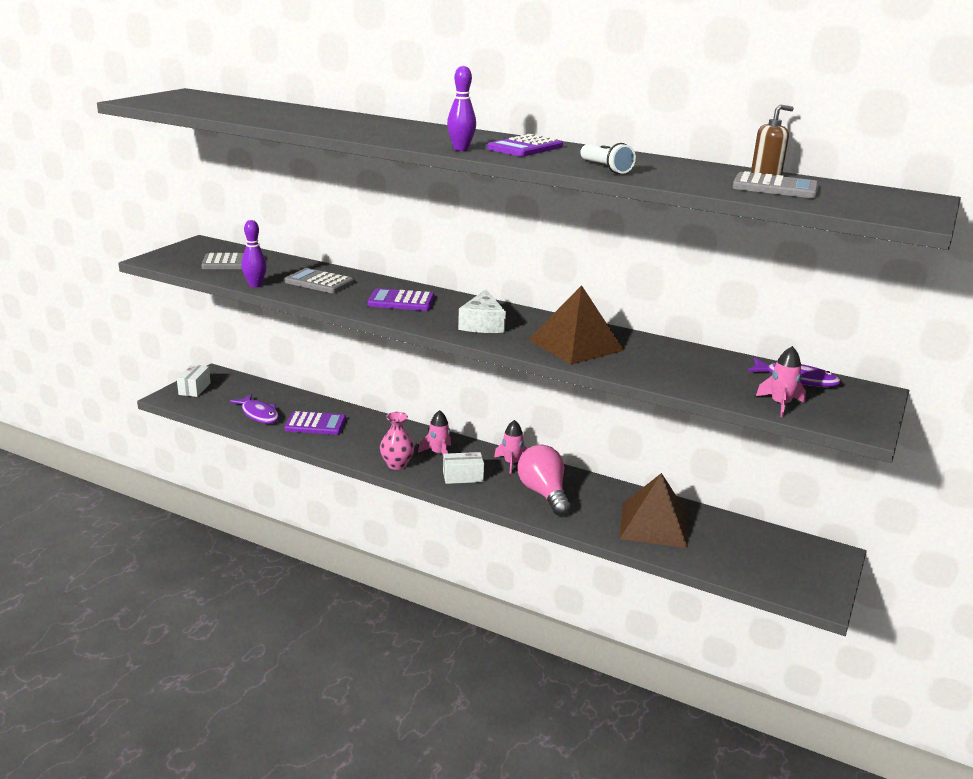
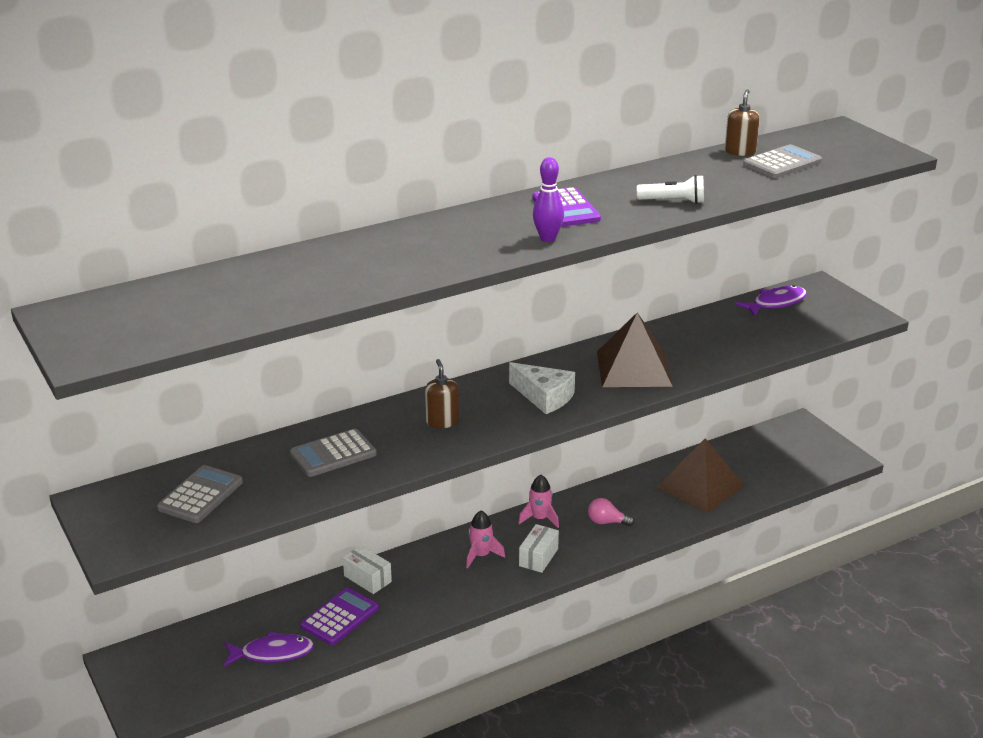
camera: 55 degrees left, 5 degrees up
white box [177,365,211,397] -> white box moved to [343,545,392,594]
purple bowling pin [242,220,267,287] -> none
purple calculator [367,288,435,311] -> brown soap dispenser [425,359,459,428]
pink vase [380,412,414,470] -> none
pink light bulb [518,445,571,516] -> pink light bulb [588,498,634,526], size x0.54
pink rocket [756,346,806,417] -> none

